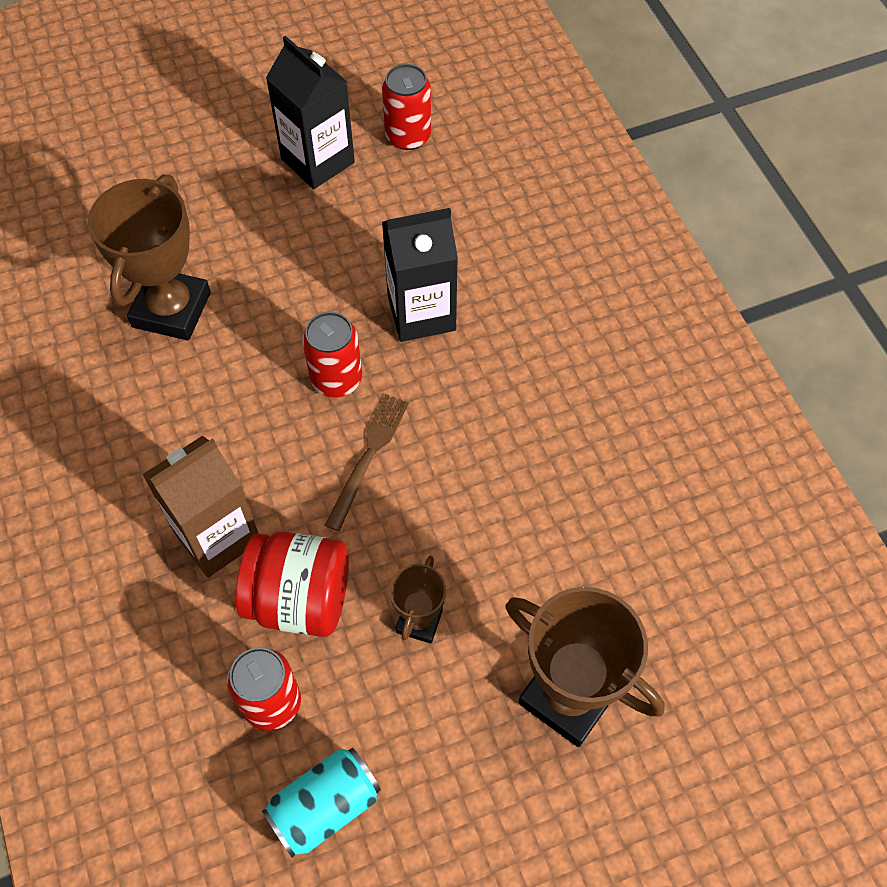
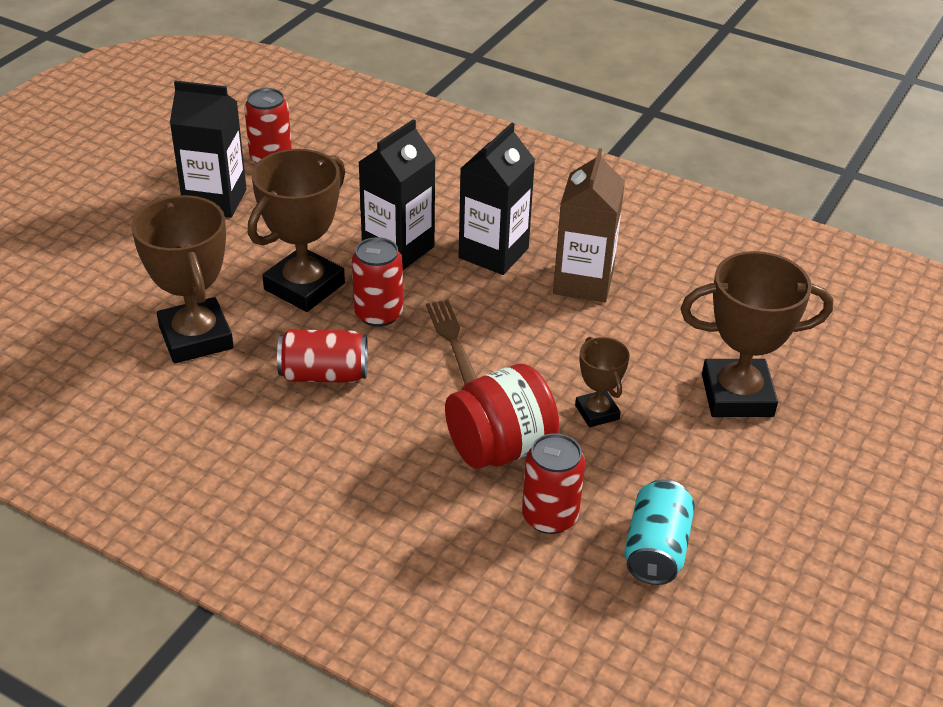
camera: 40 degrees left, 20 degrees down
brown carton [142,436,258,578] -> brown carton moved to [553,148,625,302]
none -> brown trophy [248,149,345,312]
none -> red can [277,329,368,383]
none -> black carton [459,123,535,275]

